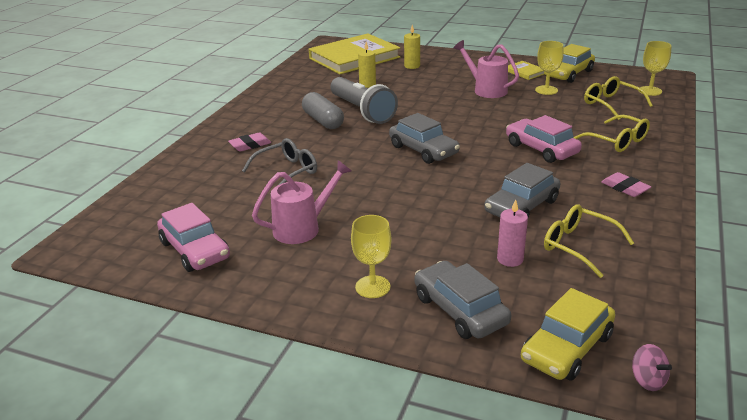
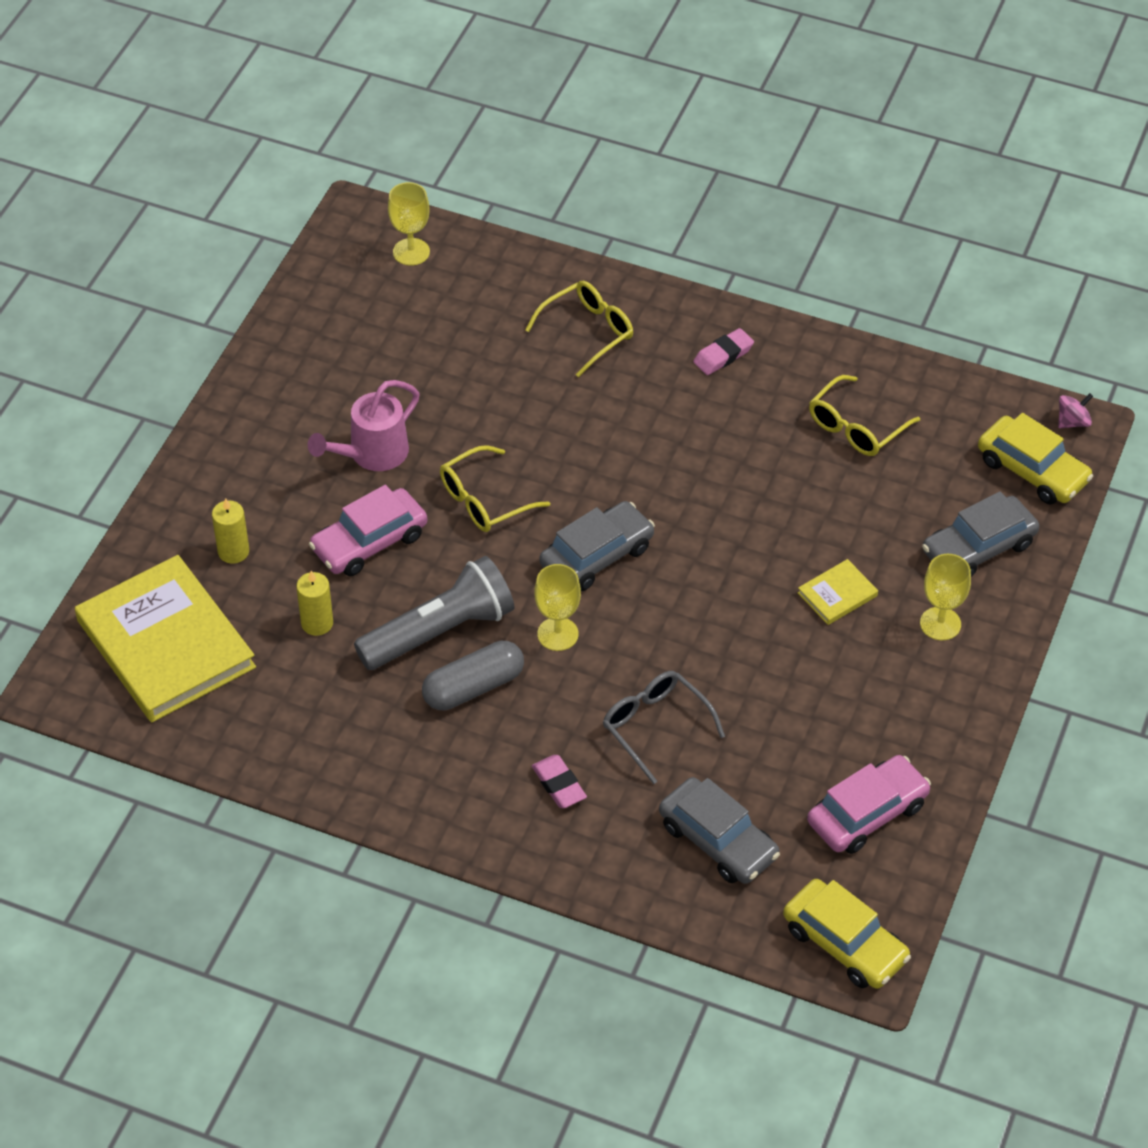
camera: 90 degrees left, 20 degrees up
pink watering can [252,160,351,244] -> none
grey car [484,163,560,217] -> grey car moved to [659,777,780,884]
pink candle [497,200,528,267] -> none
pink car [506,115,582,163] -> pink car moved to [309,485,428,576]
yellow book [508,61,544,80] -> yellow book moved to [798,559,878,625]
yellow goblet [535,41,564,95] -> yellow goblet moved to [534,564,581,651]
yellow car [544,44,595,83] -> yellow car moved to [783,879,911,989]
yellow glasses [584,76,653,120] -> yellow glasses moved to [440,445,550,532]

